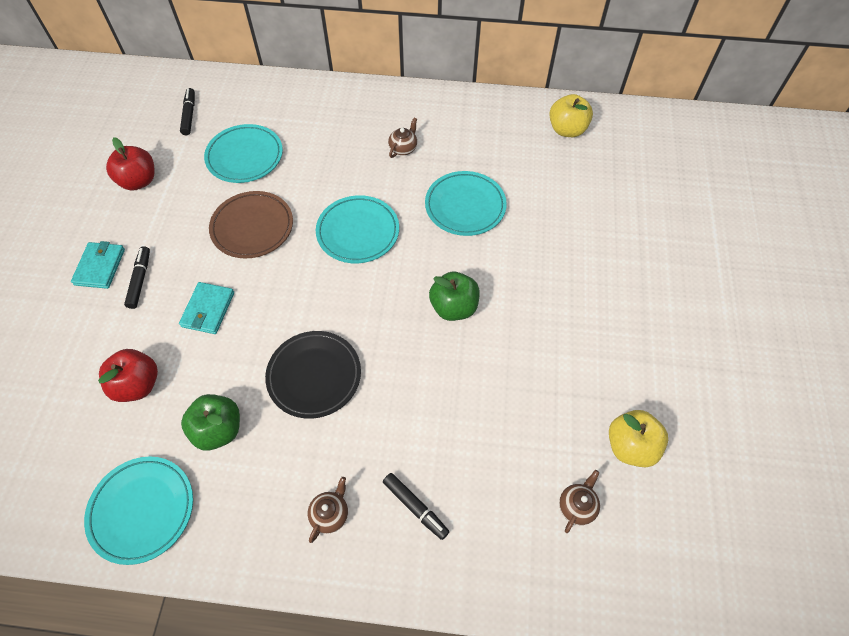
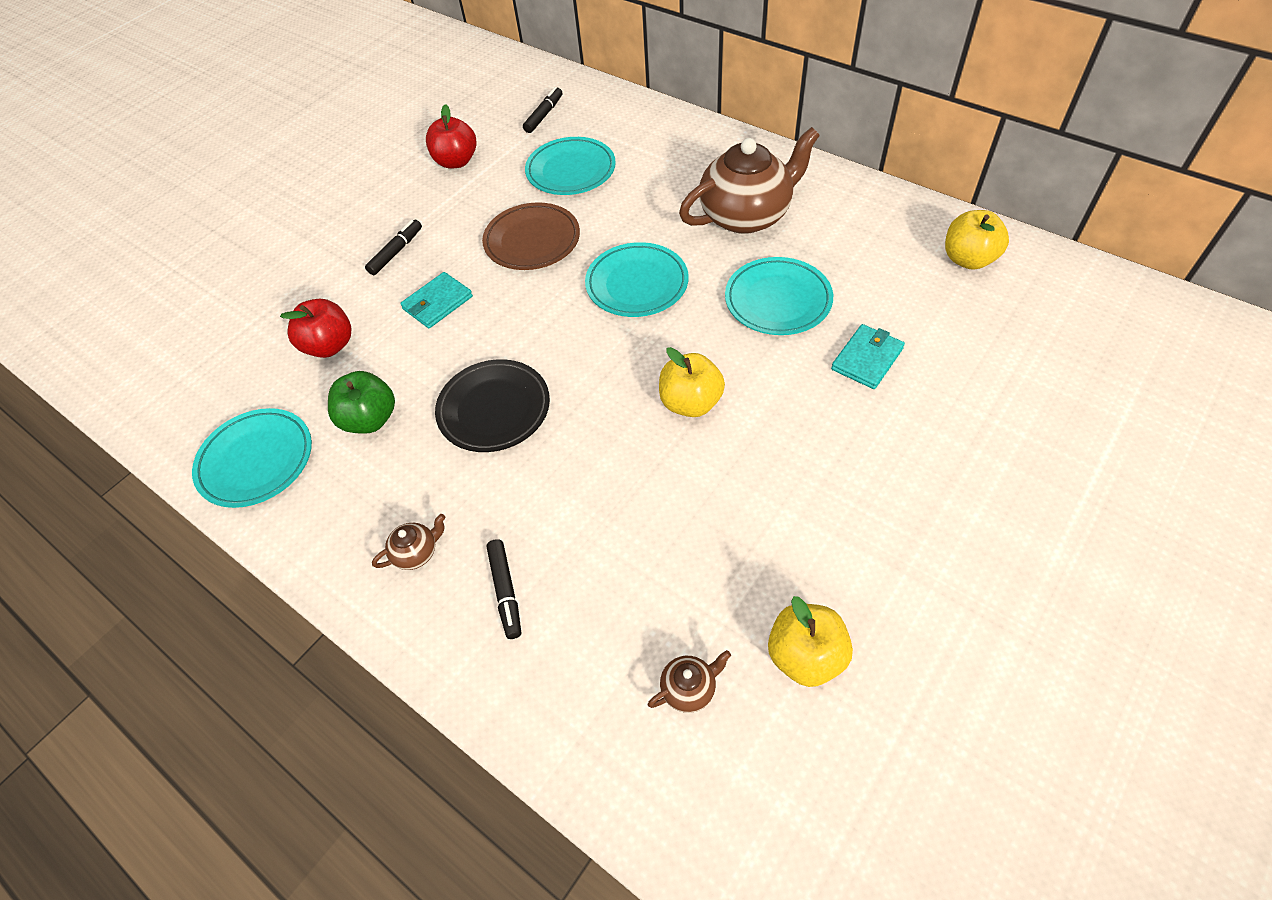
camera: 35 degrees right, 5 degrees down
turquoise wallet [71,241,125,289] -> turquoise wallet moved to [831,324,905,389]
brown teapot [388,117,417,158] -> brown teapot [679,127,820,234], size x2.47
green apple [429,272,480,321] -> yellow apple [659,347,725,417]

